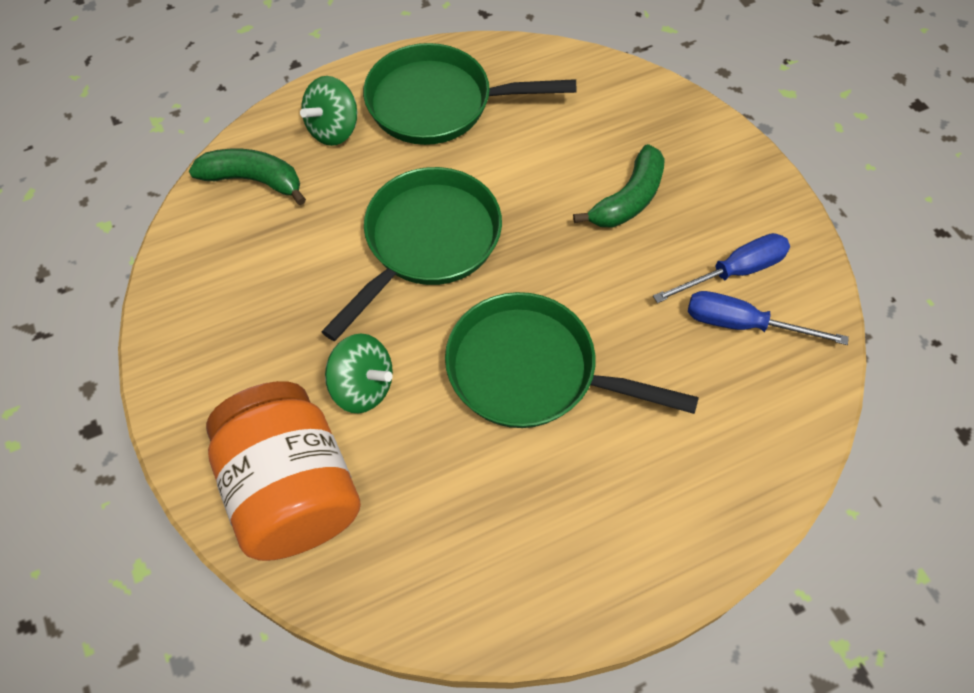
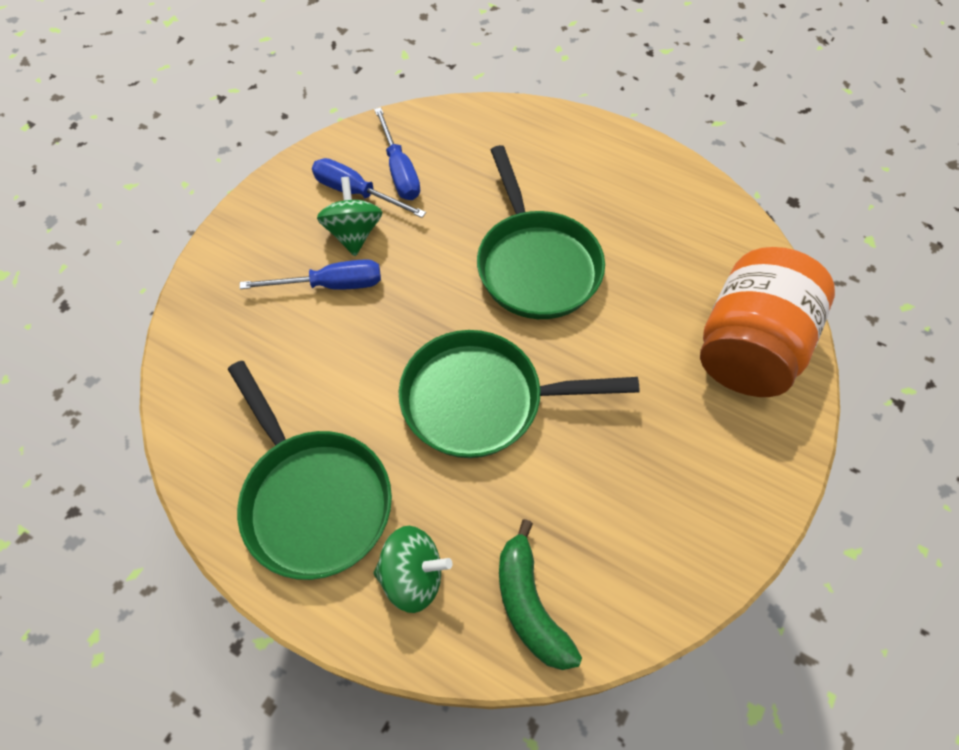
camera: 125 degrees left, 0 degrees up
green spinning top [325,334,393,413] -> green spinning top moved to [317,177,382,256]
green banana [573,144,665,228] -> blue screwdriver [240,259,381,290]

